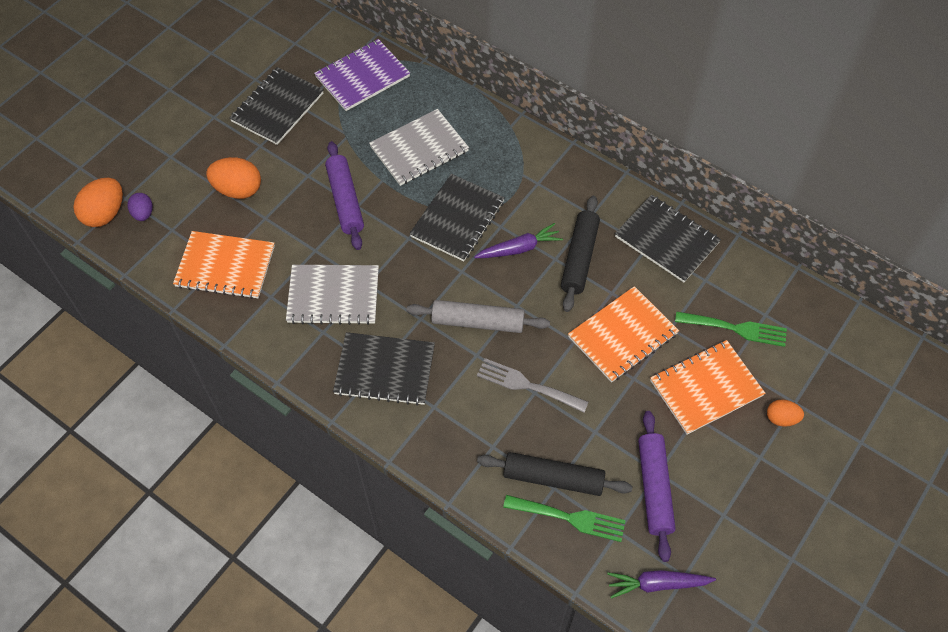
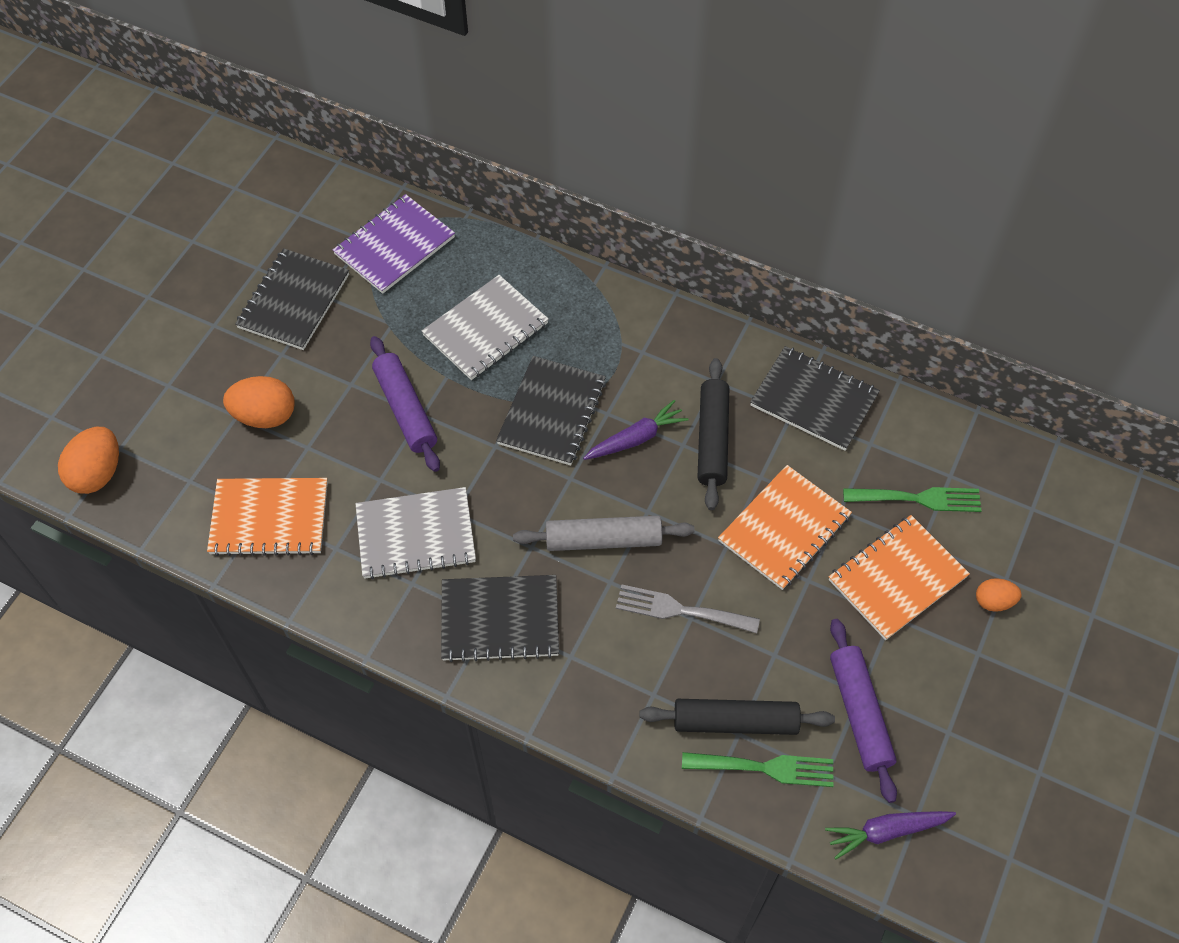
camera: 10 degrees left, 0 degrees up
purple egg [127,193,153,221] -> none

